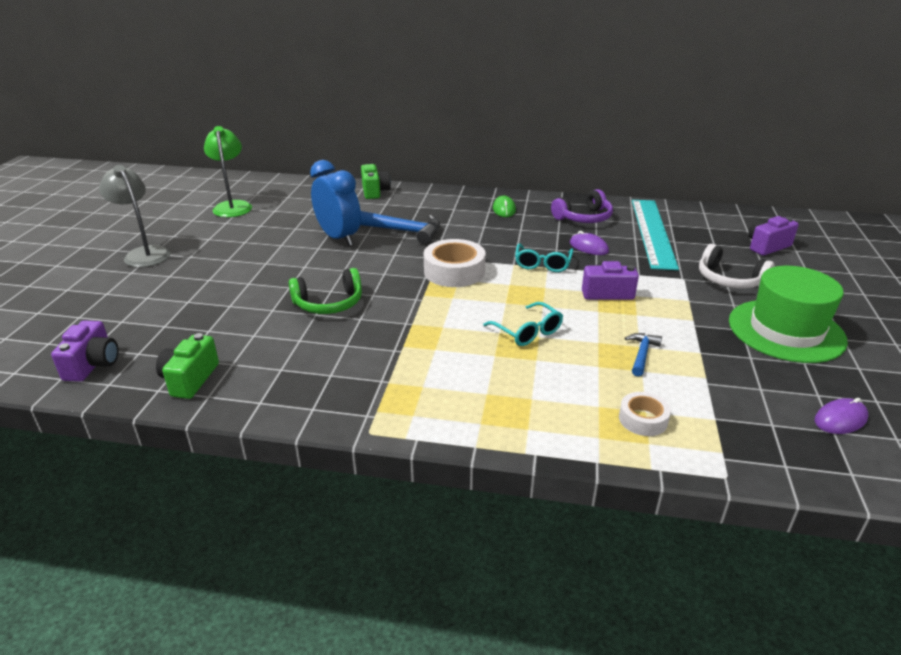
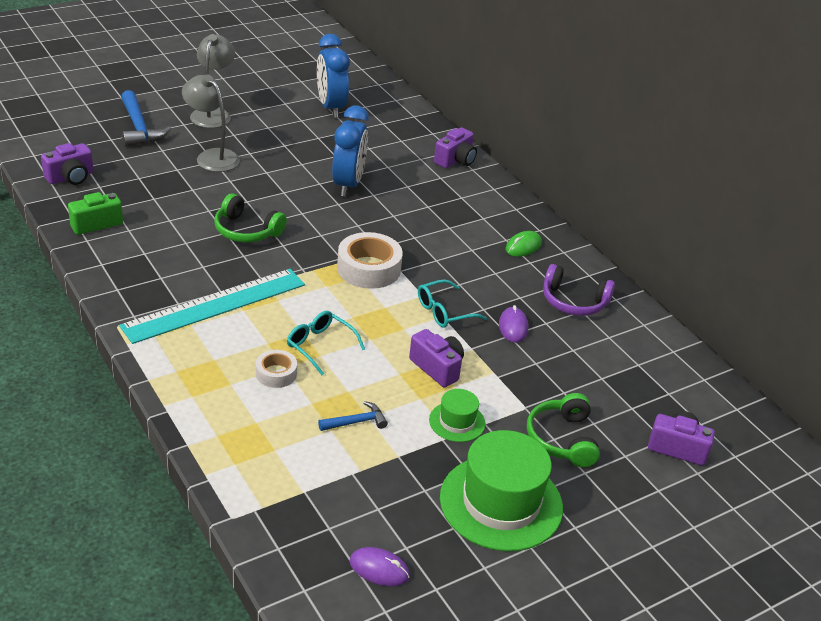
camera: 45 degrees right, 5 degrees up
green lamp [204,126,252,217] -> blue clock [317,34,350,118]
blue hammer [360,211,440,244] -> blue hammer moved to [121,90,172,147]
green camera [361,164,391,199] -> purple camera [434,128,477,168]
turquoise glasses [483,302,563,346] -> turquoise glasses turned 120 degrees clockwise [287,311,365,375]
white tape [619,392,671,436] -> white tape moved to [256,350,297,388]
turquoise ruler [632,200,679,270] -> turquoise ruler moved to [119,269,305,344]
white headphones [699,244,774,289] -> green headphones [527,393,600,467]
none -> grey lamp [182,75,240,172]
none -> green hat [429,389,485,442]

